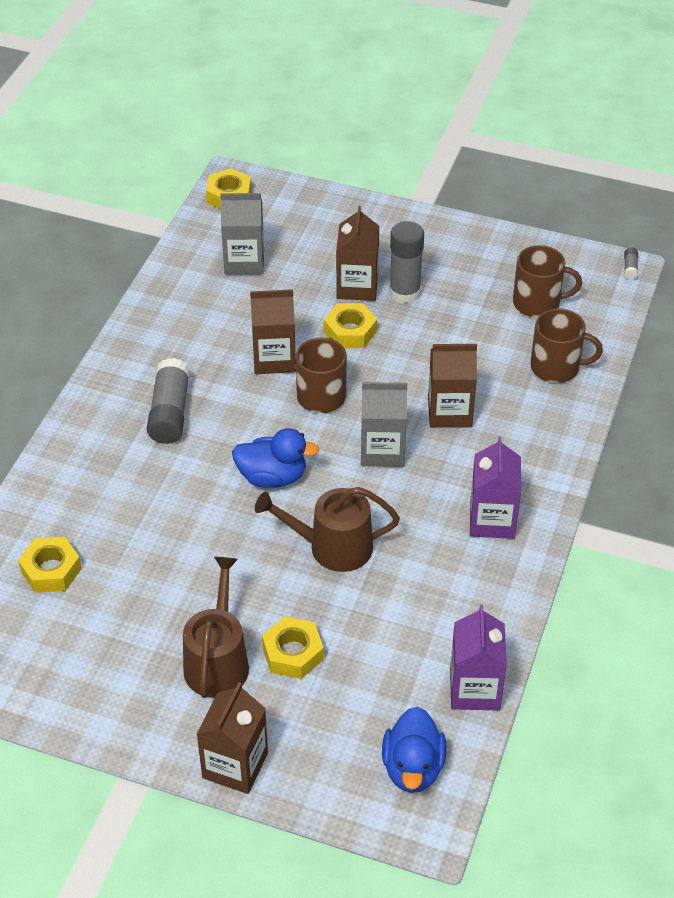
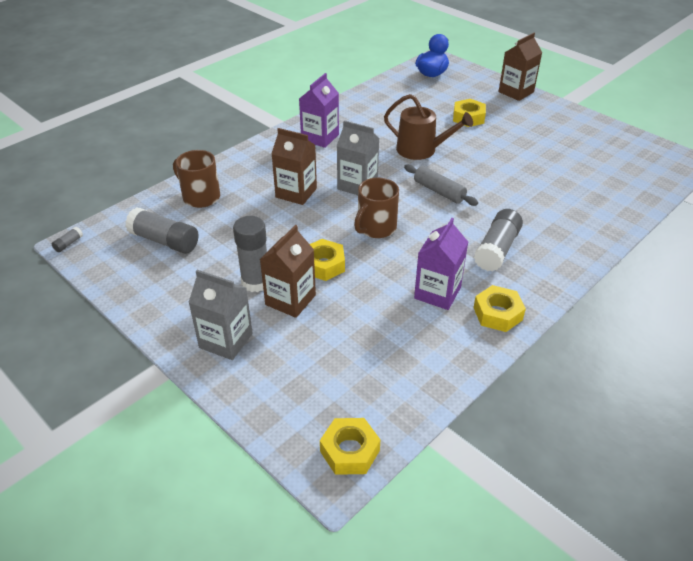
camera: 155 degrees left, 5 degrees down
yellow nut [18,537,82,593] -> yellow nut moved to [474,285,526,332]
brown watering can [183,557,249,698] -> none
grey carton [220,193,264,275] -> grey carton moved to [188,270,253,360]
blue duck [232,428,319,488] -> grey rolling pin [404,164,478,206]
brown carton [250,289,296,374] -> none
purple carton [450,605,507,710] -> purple carton moved to [414,218,468,310]
brown mug [513,245,582,317] -> grey glue stick [125,207,198,254]

